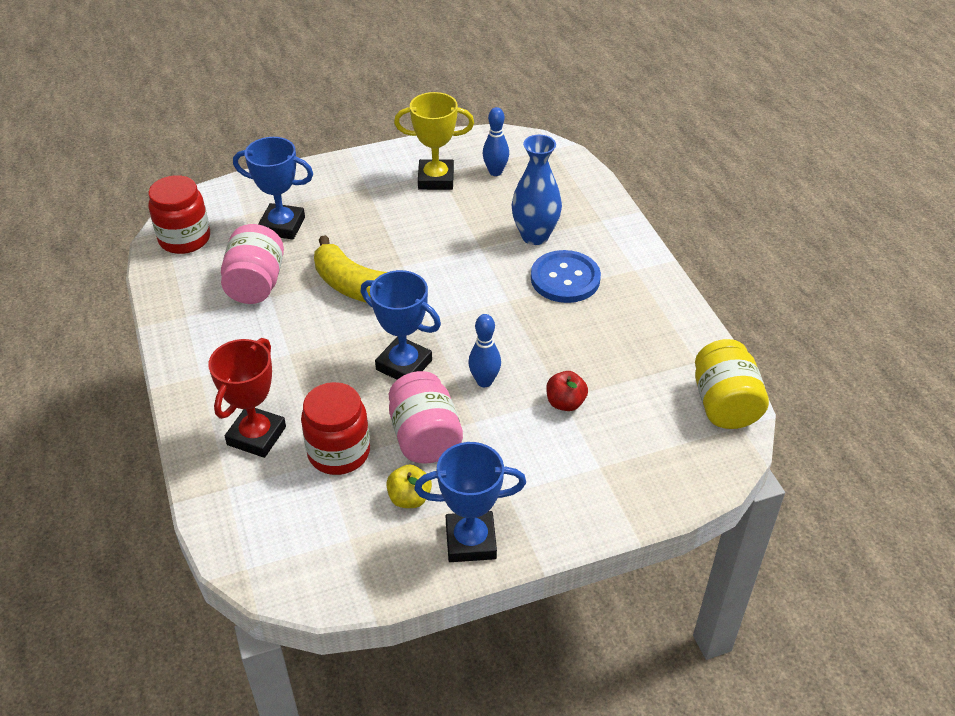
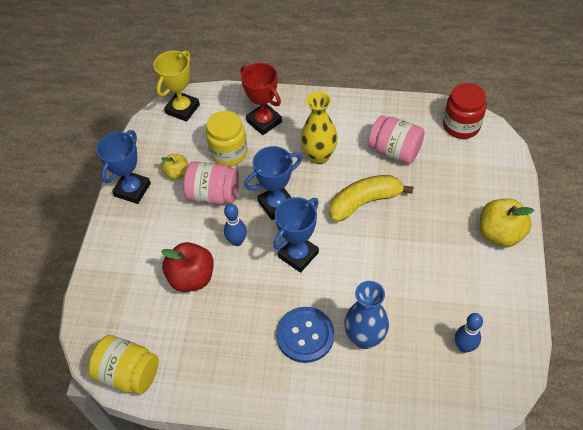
camera: 120 degrees right, 10 degrees up
blue trophy [233,137,313,240] -> blue trophy moved to [273,197,319,273]
red jar [301,382,370,475] -> yellow jar [206,111,248,166]
yellow trophy [394,92,474,190] -> yellow trophy moved to [153,51,200,122]
red apple [546,371,588,411] -> red apple [161,242,214,292], size x1.72
none -> yellow vase [300,91,338,164]
none -> yellow apple [480,199,534,247]

